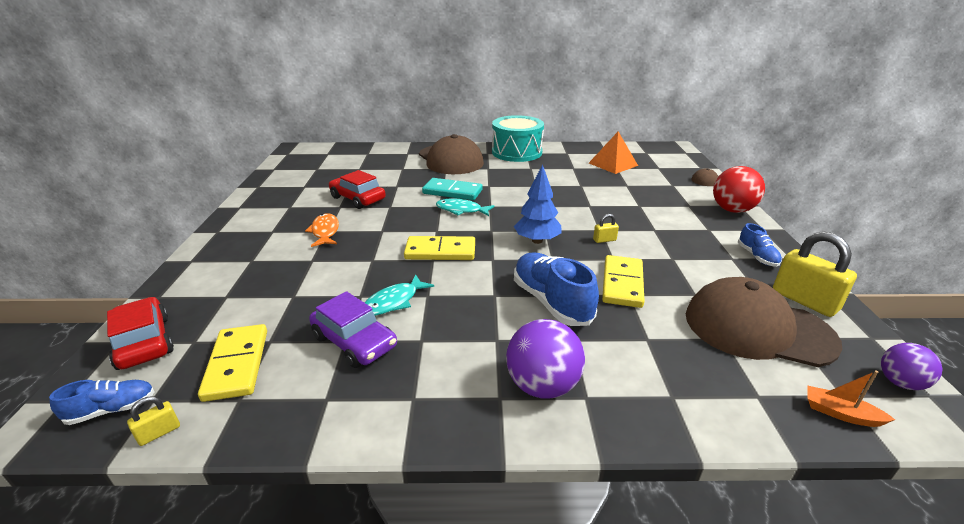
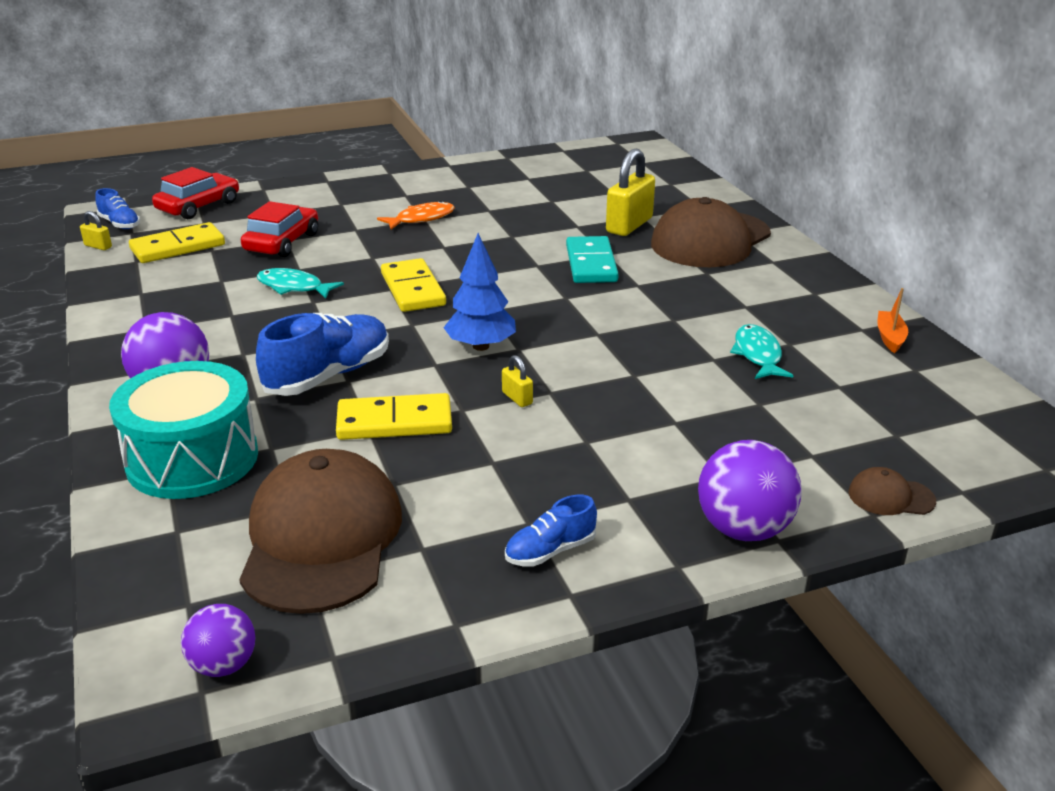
camera: 70 degrees right, 0 degrees up
purple car [309,291,397,368] -> none
red car [329,170,386,209] -> red car moved to [241,201,318,257]
turquoise fish [436,198,495,216] -> turquoise fish moved to [730,324,794,379]
turquoise drum [492,115,544,162] -> turquoise drum moved to [109,361,258,499]
orange pyramid [589,132,638,174] -> none
red ball [713,166,765,213] -> purple ball [698,440,802,541]
yellow padlock [773,232,857,317] -> yellow padlock moved to [606,149,655,236]
orange boat [807,371,895,427] -> orange boat moved to [877,288,908,353]

